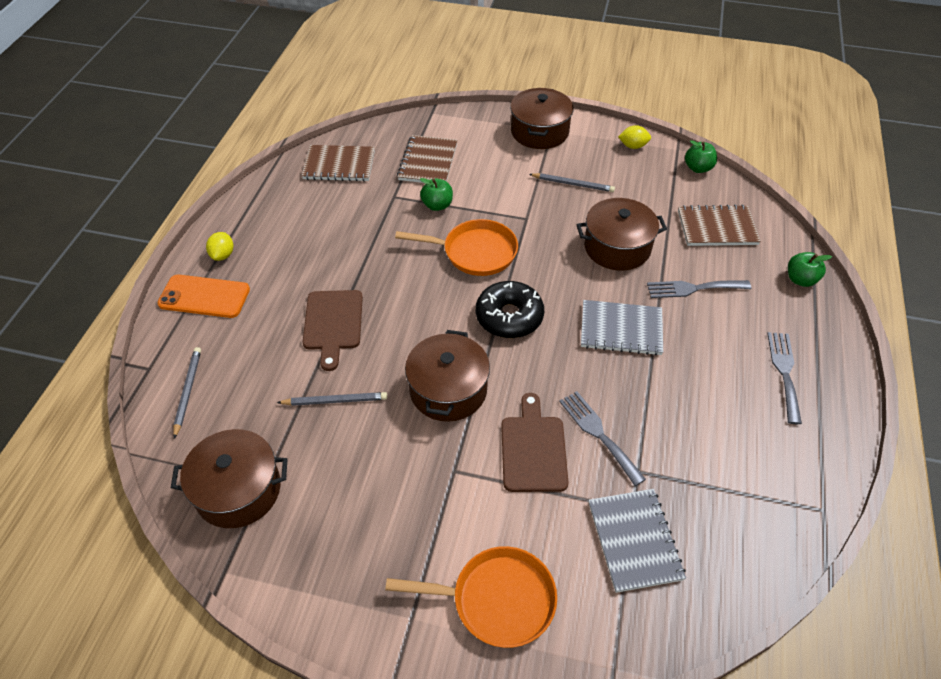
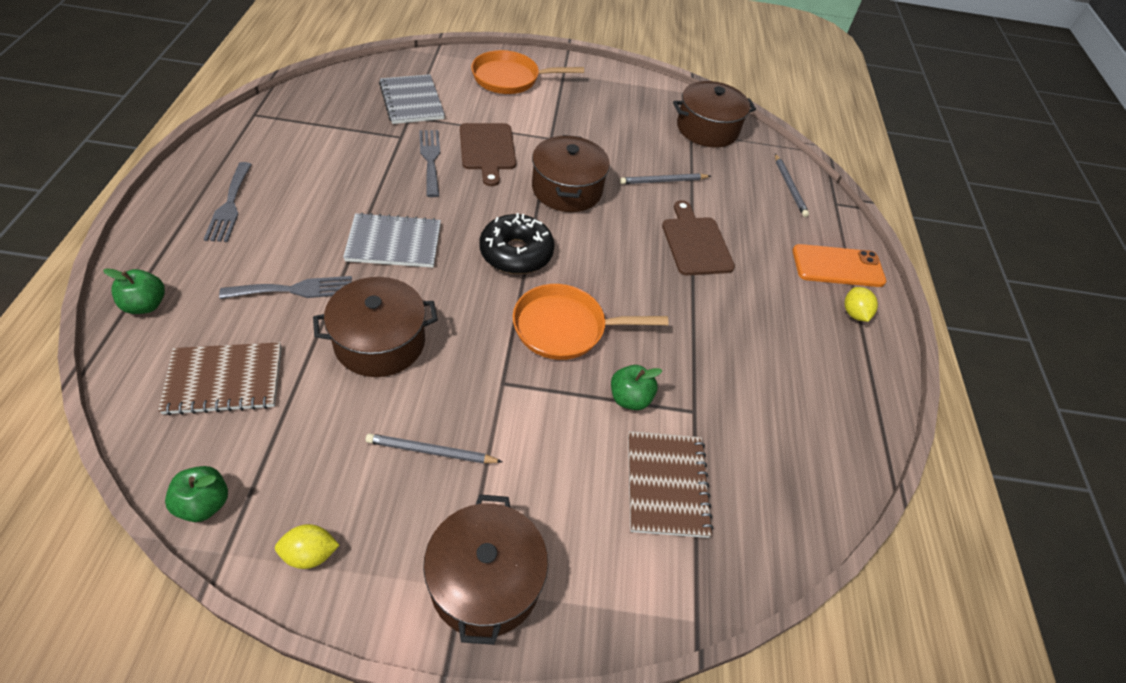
camera: 165 degrees right, 0 degrees up
brown notebook [302,145,375,182] -> none
grey fork [559,391,646,486] -> grey fork turned 150 degrees counterclockwise [419,130,440,197]

